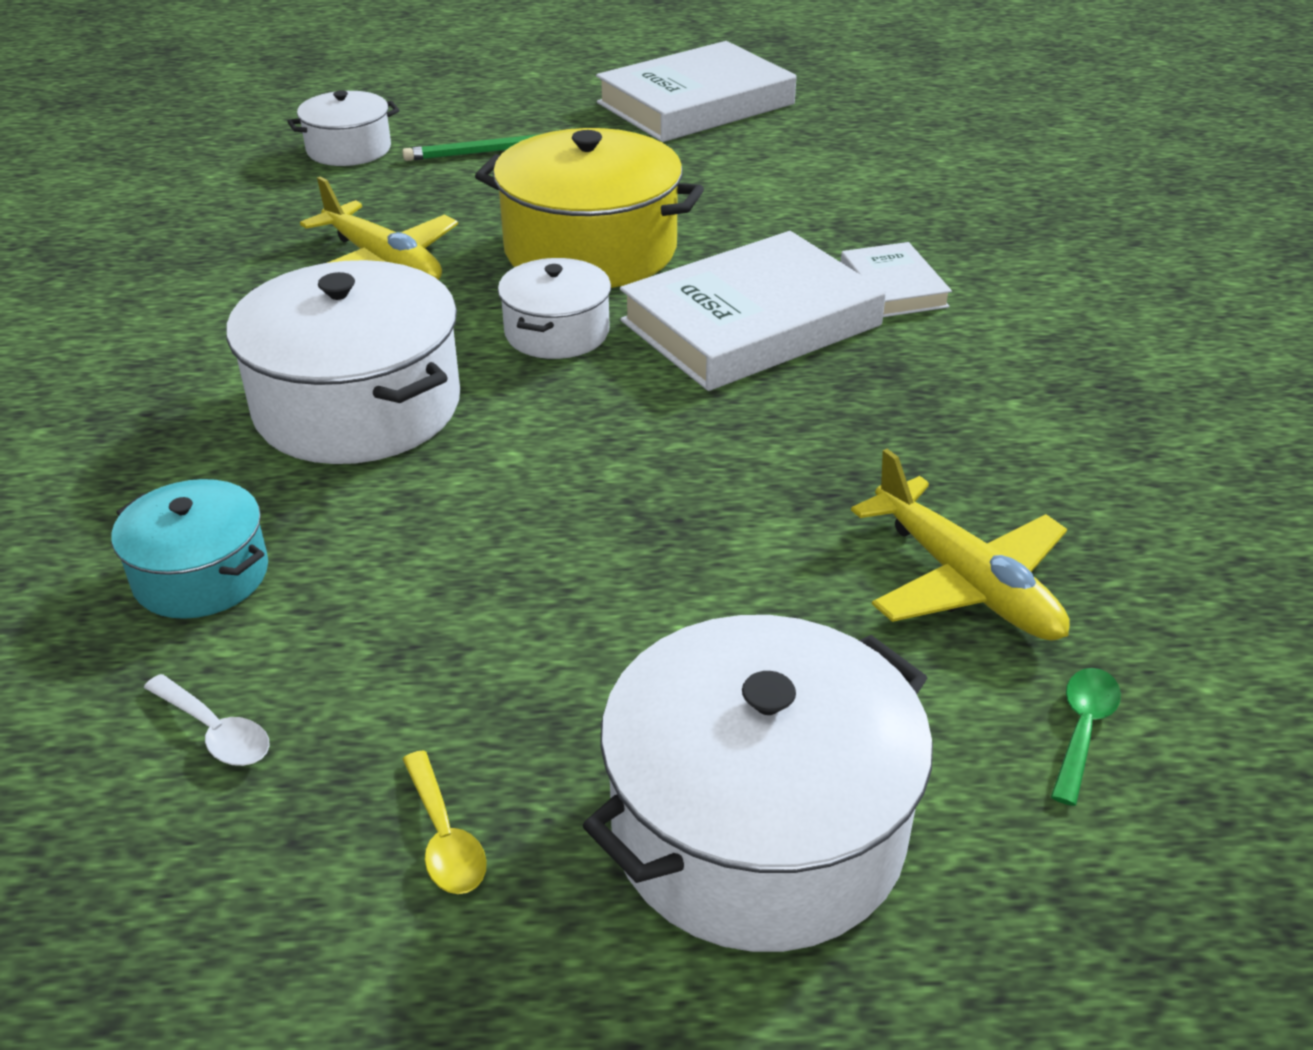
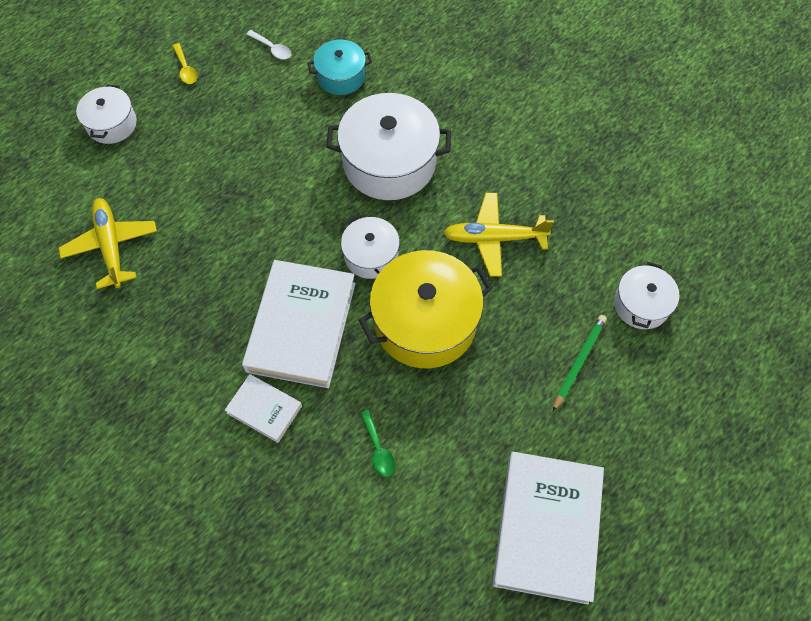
camera: 135 degrees right, 25 degrees up
white spoon [144,674,270,766] -> white spoon turned 135 degrees counterclockwise [246,30,292,60]
yellow spoon [402,750,487,894] -> yellow spoon turned 135 degrees counterclockwise [173,43,198,84]
white pot [583,615,933,952] -> white pot [76,85,137,144], size x0.55
yellow plane [851,449,1070,641] -> yellow plane turned 60 degrees clockwise [58,198,157,289]
green spoon [1051,668,1121,806] -> green spoon moved to [360,410,395,477]

